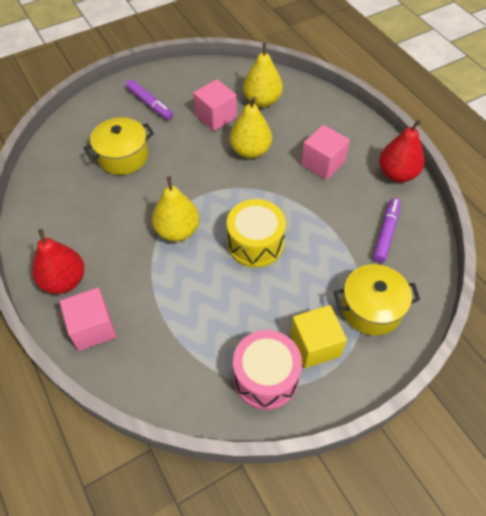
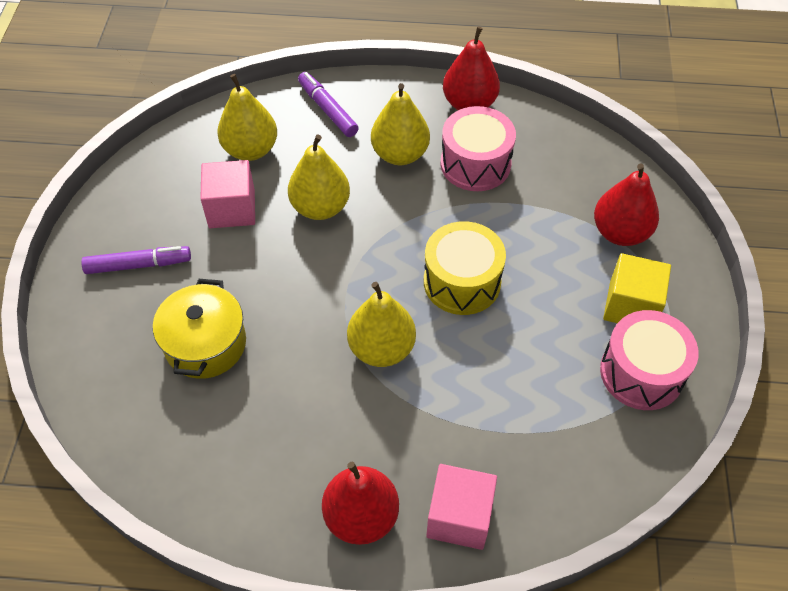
camera: 55 degrees left, 0 degrees up
pink cube [301,125,350,180] -> yellow pear [371,83,430,165]
yellow pot [334,264,420,335] -> red pear [594,164,659,246]
purple marker [373,198,401,263] -> purple marker moved to [298,72,359,137]
none -> pink drum [440,106,516,191]

